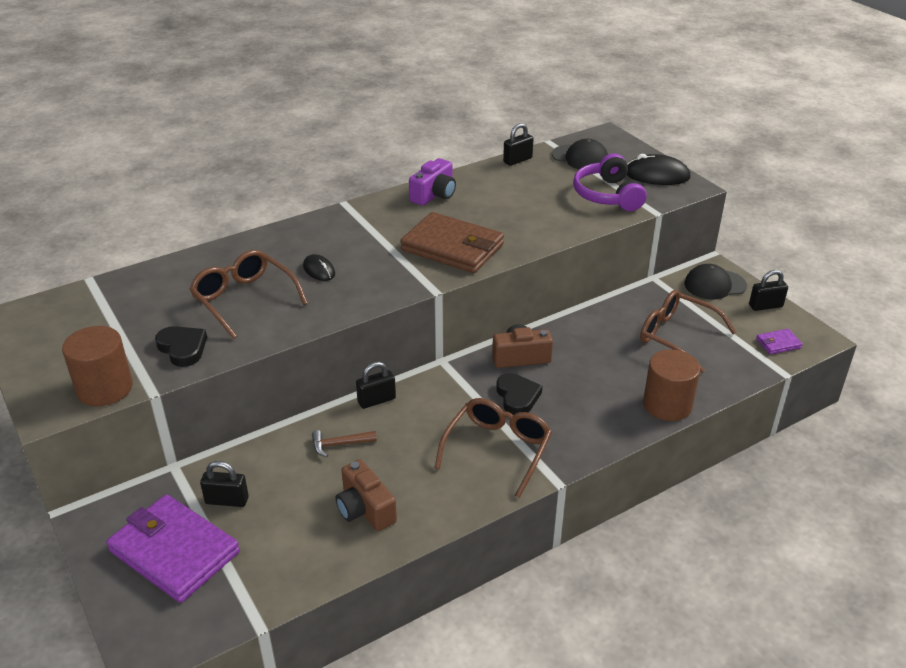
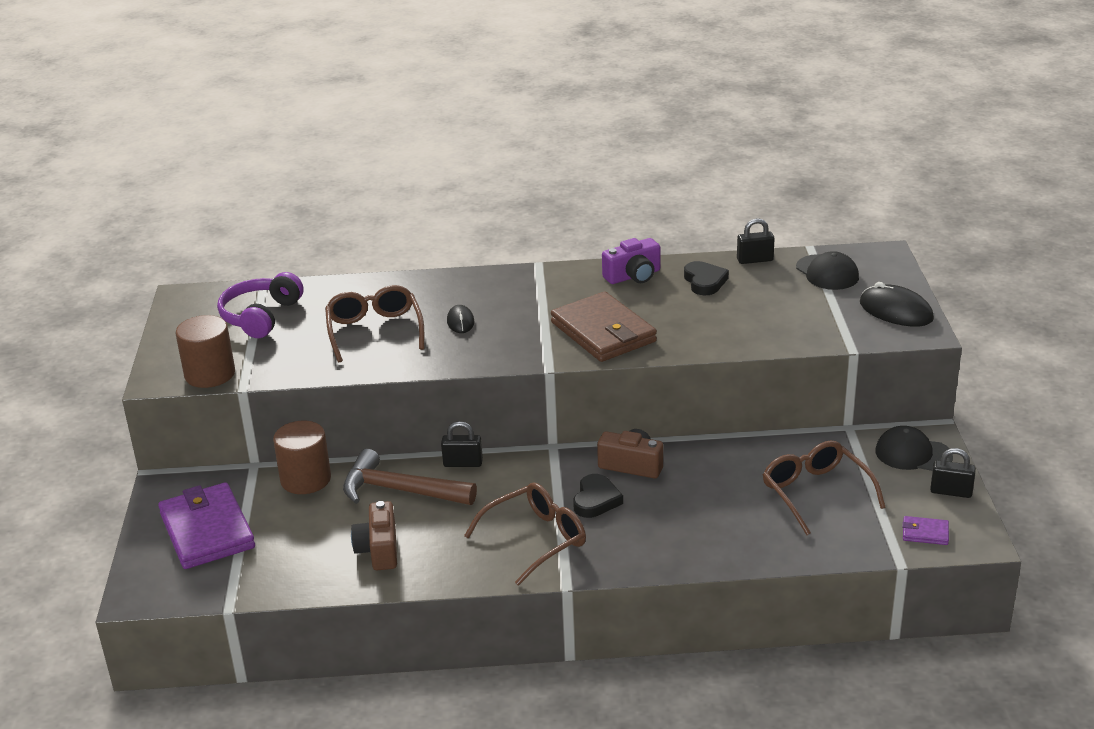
camera: 30 degrees right, 5 degrees down
black heart [155,326,207,367] -> black heart moved to [684,261,729,295]
black padlock [200,461,249,507] -> none
brown hammer [312,430,377,457] -> brown hammer [343,449,477,505], size x2.10
purple headphones [573,154,647,211] -> purple headphones moved to [217,272,303,338]
brown cylinder [643,349,700,421] -> brown cylinder moved to [273,421,331,494]

